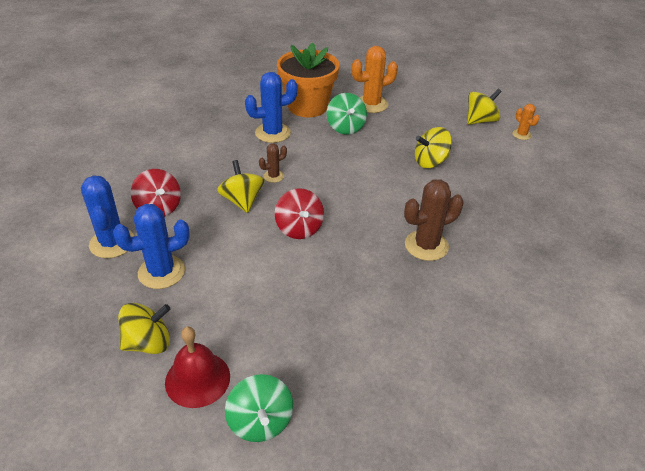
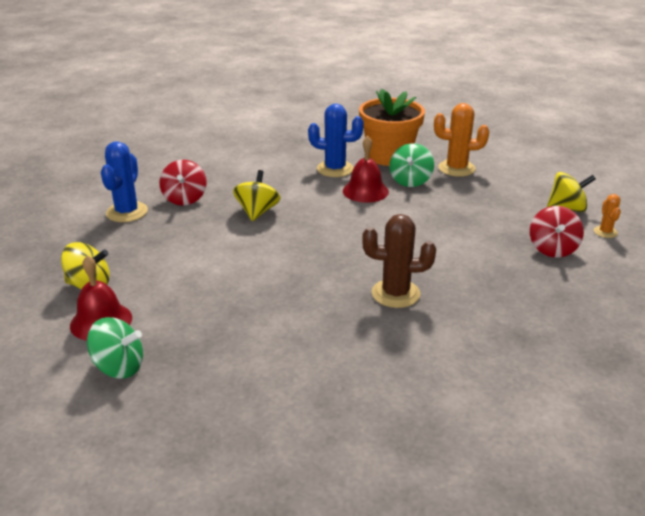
camera: 30 degrees right, 10 degrees down
blue cactus [113,204,190,289] -> none
green spinning top [225,374,293,442] -> green spinning top turned 90 degrees counterclockwise [87,317,143,378]
brown cactus [259,143,287,183] -> none
red spinning top [275,188,324,239] -> red spinning top moved to [530,206,584,258]
yellow spinning top [415,127,452,168] -> none
none -> red bell [343,136,389,203]

